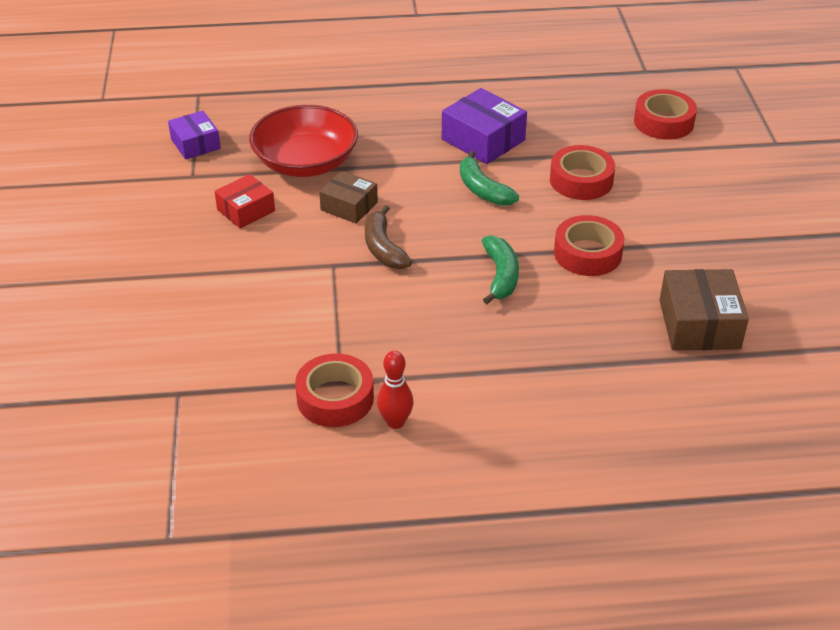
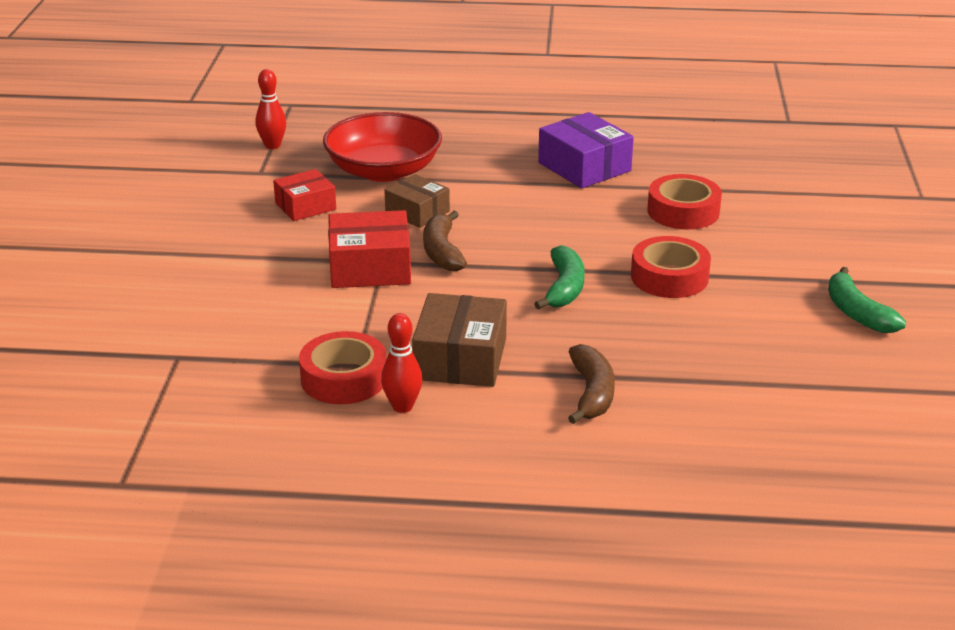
camera: 10 degrees right, 10 degrees down
purple box [168,111,221,159] -> red bowling pin [256,69,286,149]
green banana [460,151,519,206] -> green banana moved to [828,267,906,333]
red tape [634,89,697,140] -> none
brown box [659,269,749,350] -> brown box moved to [412,293,507,387]
none -> red box [328,210,411,288]
none -> brown banana [568,344,615,424]

